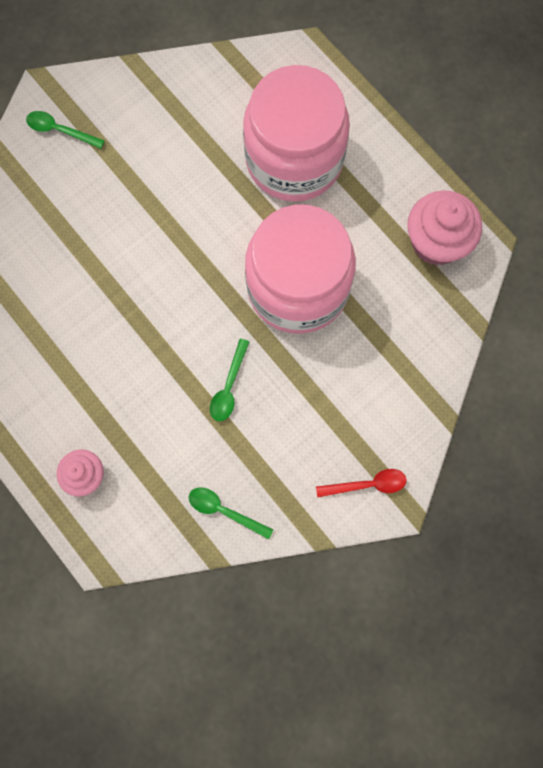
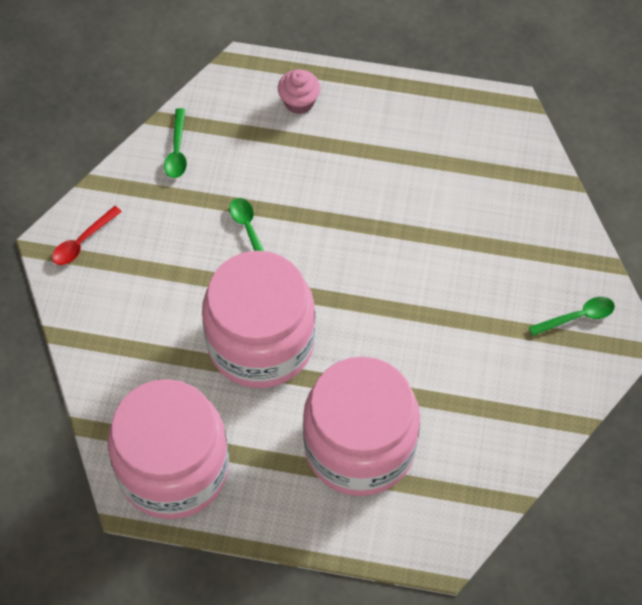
camera: 140 degrees right, 15 degrees down
green spoon [189,487,273,540] -> green spoon turned 105 degrees clockwise [164,108,187,178]
pink cupcake [407,190,482,266] -> pink jar [107,379,229,519]

